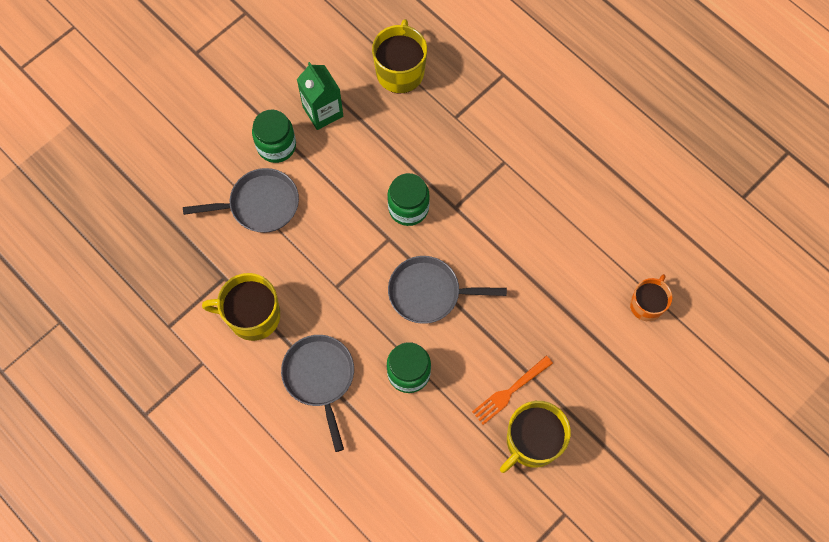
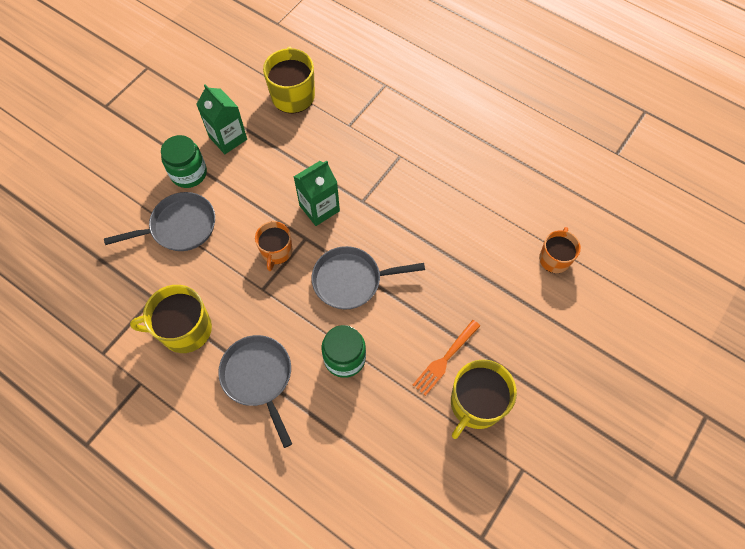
camera: 10 degrees left, 5 degrees down
green jar [387,173,430,226] -> green carton [294,160,340,226]
none -> orange mug [255,221,292,271]

